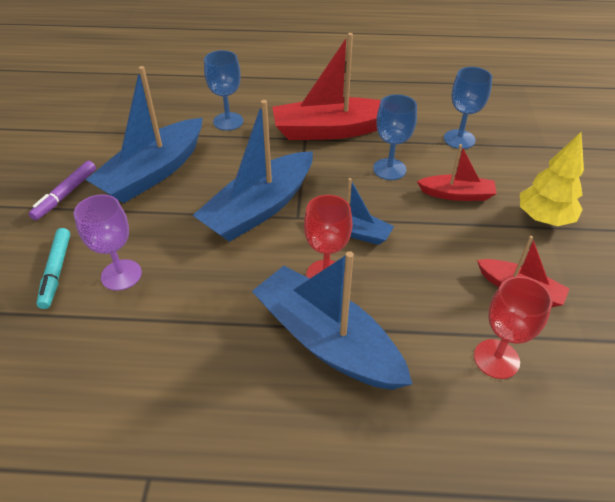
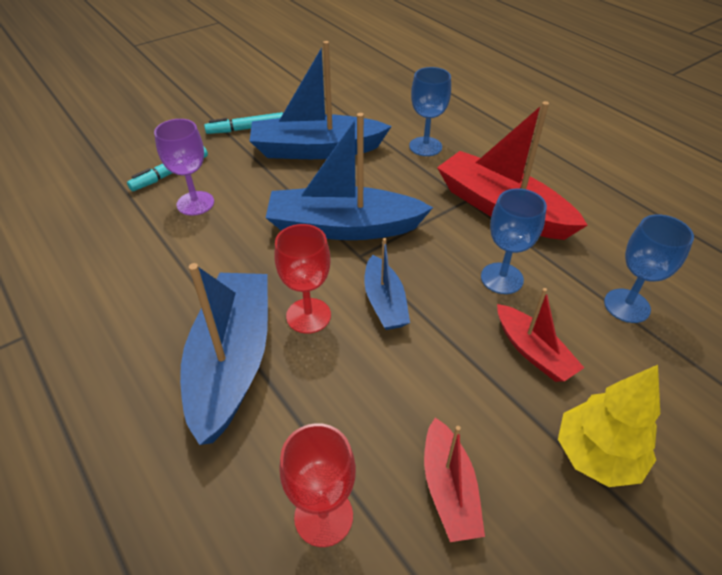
camera: 50 degrees right, 0 degrees up
purple marker [29,161,96,220] -> turquoise marker [204,112,283,134]

